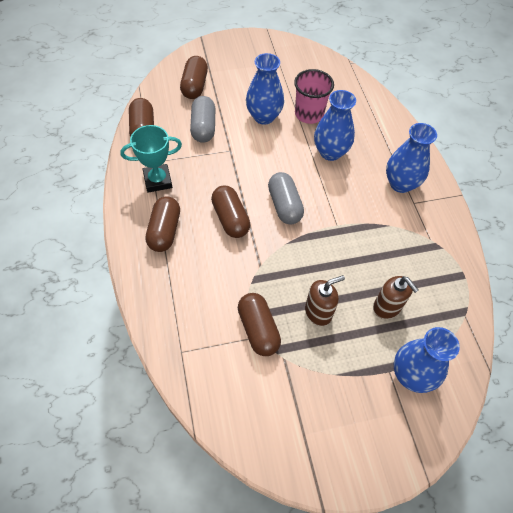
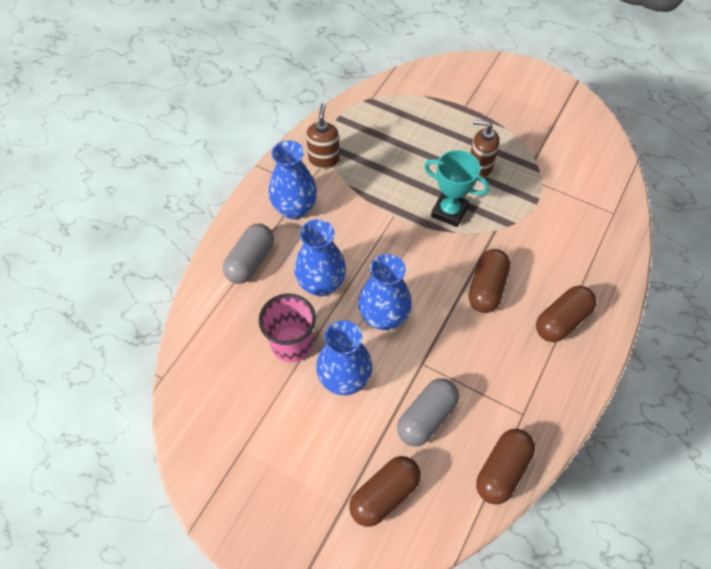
camera: 135 degrees left, 0 degrees up
turquoise trophy [120,125,182,193] -> turquoise trophy moved to [424,150,490,227]
brown capsule [238,293,281,356] -> none
grey capsule [268,172,304,224] -> grey capsule moved to [223,224,274,284]
brown soap dispenser [373,276,419,319] -> brown soap dispenser moved to [306,103,339,169]
blue vase [394,327,460,393] -> blue vase moved to [358,254,412,330]

